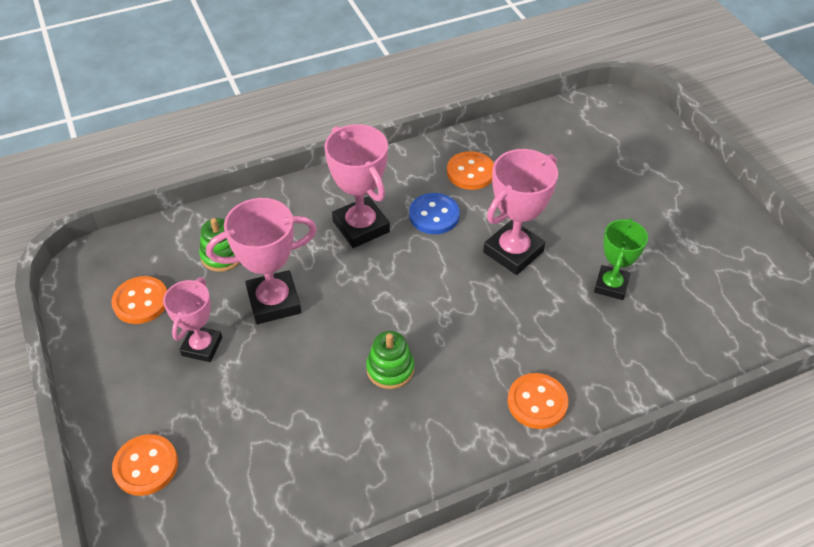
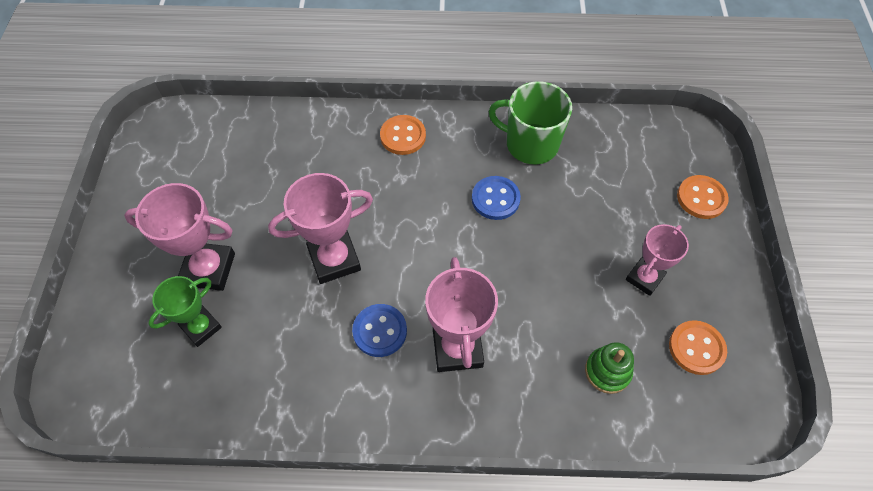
camera: 155 degrees left, 10 degrees up
pink trophy [206,198,317,324] -> pink trophy moved to [124,183,235,291]
green stacking toy [366,331,414,389] -> blue button [472,176,521,220]
orange button [447,151,494,190] -> none
green trophy [594,218,648,300] -> green trophy moved to [148,276,222,347]
none -> green mug [489,81,572,164]

